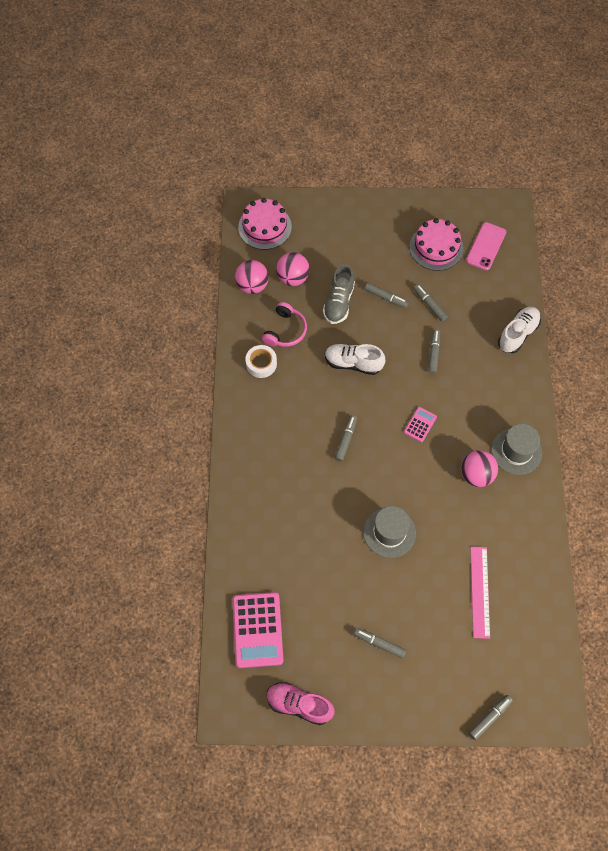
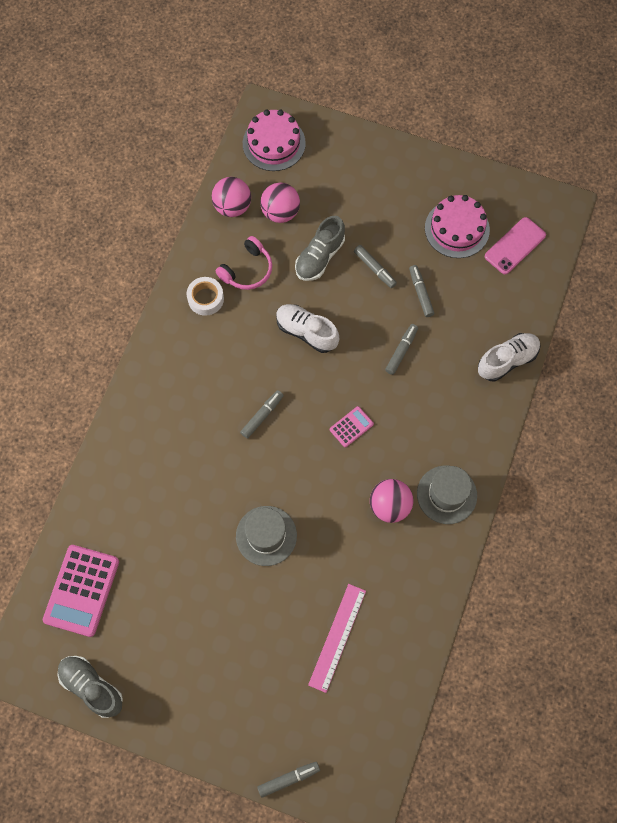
camera: 20 degrees right, 5 degrees up
pink shoe [267,682,335,725] -> grey shoe [58,656,123,718]
grey marker [354,628,406,659] -> none

